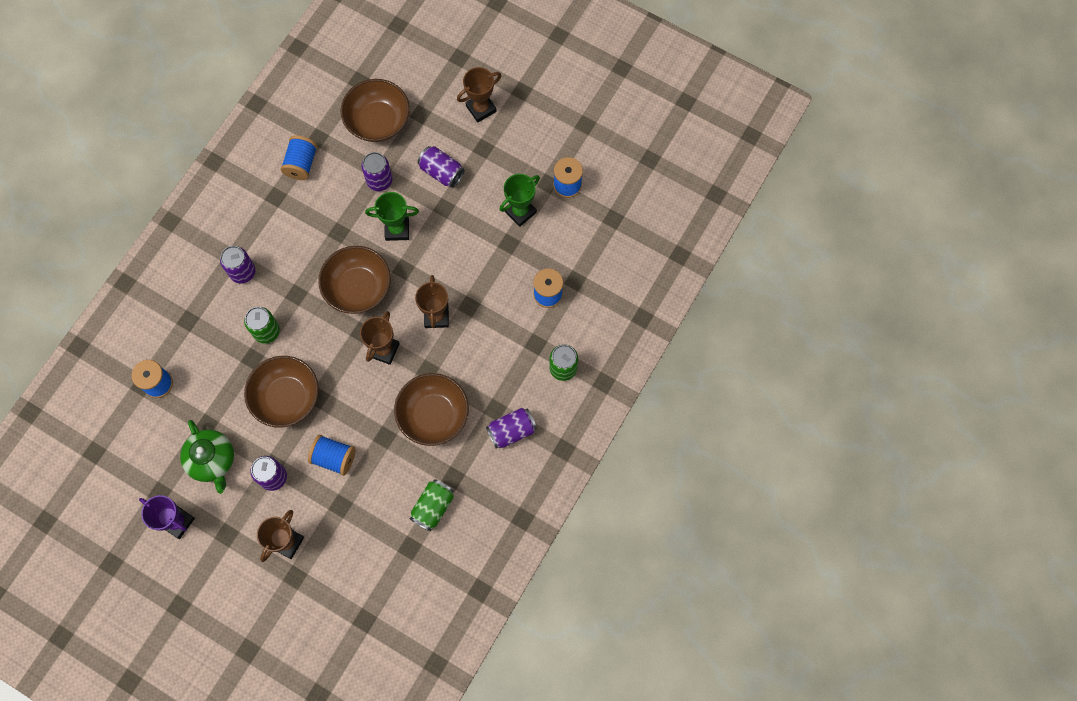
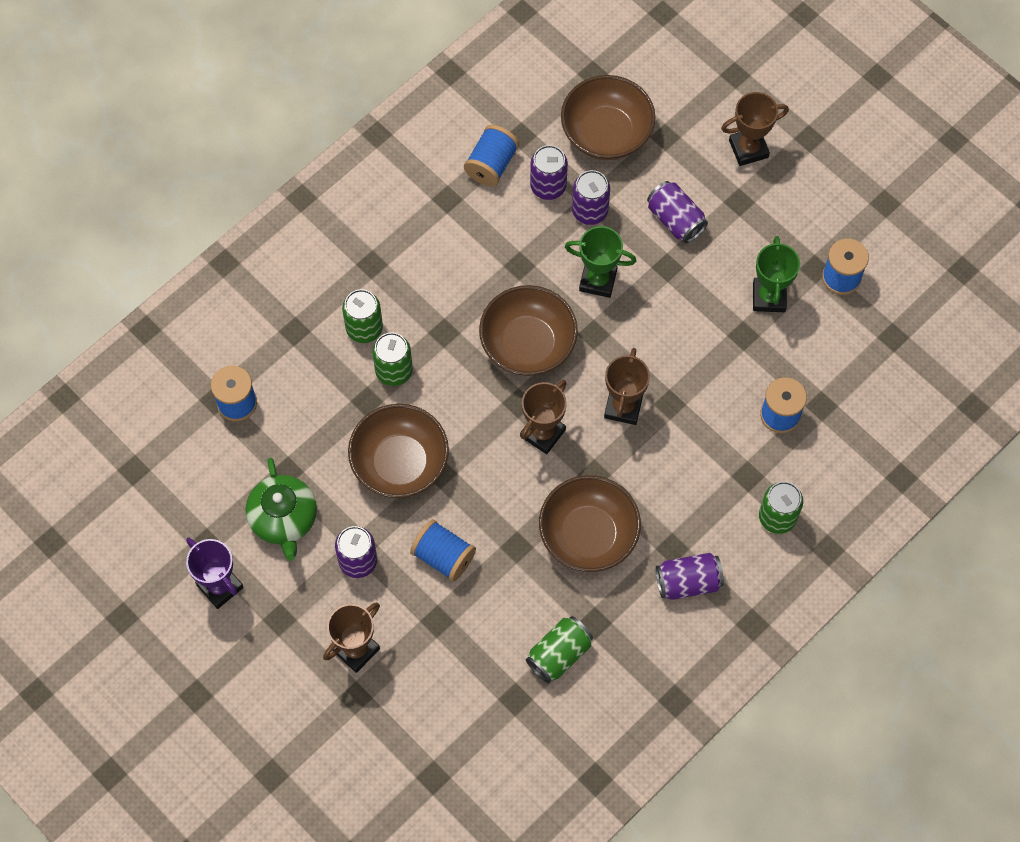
camera: 15 degrees right, 5 degrees down
purple can [220,246,256,284] -> purple can moved to [530,145,568,200]
green trophy [499,174,540,227] -> green trophy turned 60 degrees counterclockwise [753,236,800,312]
none -> green can [342,289,383,343]

